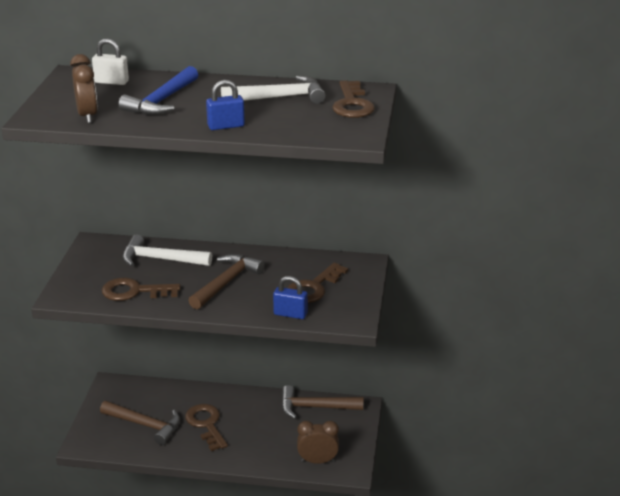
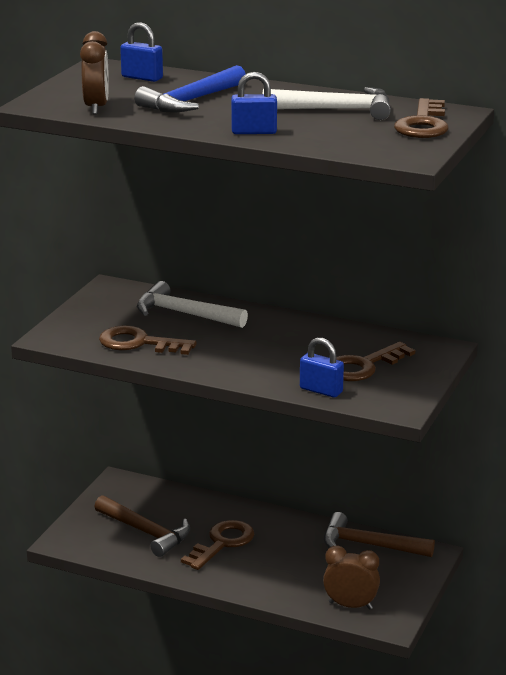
camera: 15 degrees right, 5 degrees down
white padlock [92,38,129,85] -> blue padlock [120,22,163,82]
brown key [185,404,228,451] -> brown key turned 45 degrees clockwise [181,520,254,570]
brown hammer [188,254,265,309] -> none

